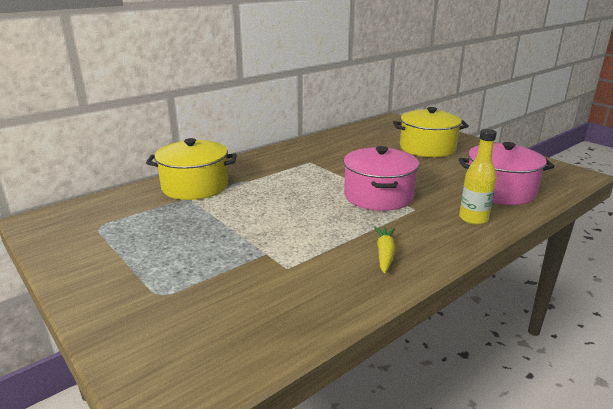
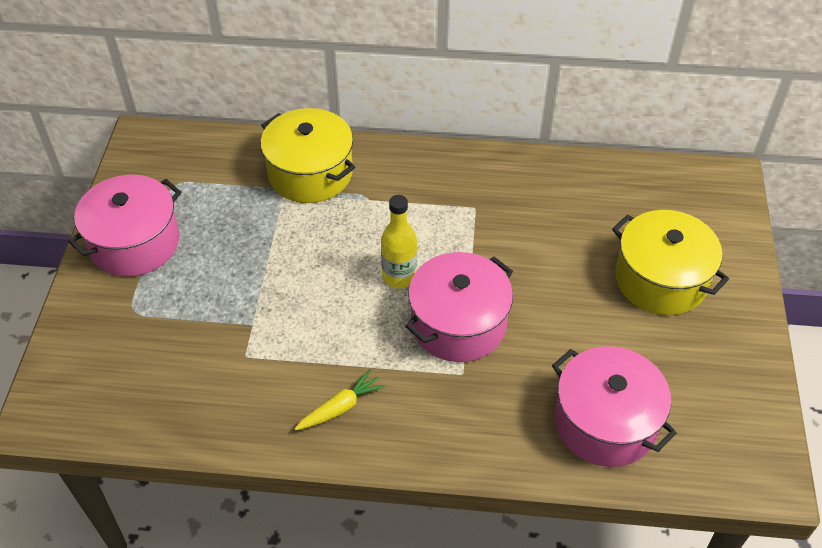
camera: 45 degrees right, 25 degrees up
yellow bottle [459,129,497,225] -> yellow bottle moved to [381,195,417,288]
none -> pink pot [68,175,181,277]

